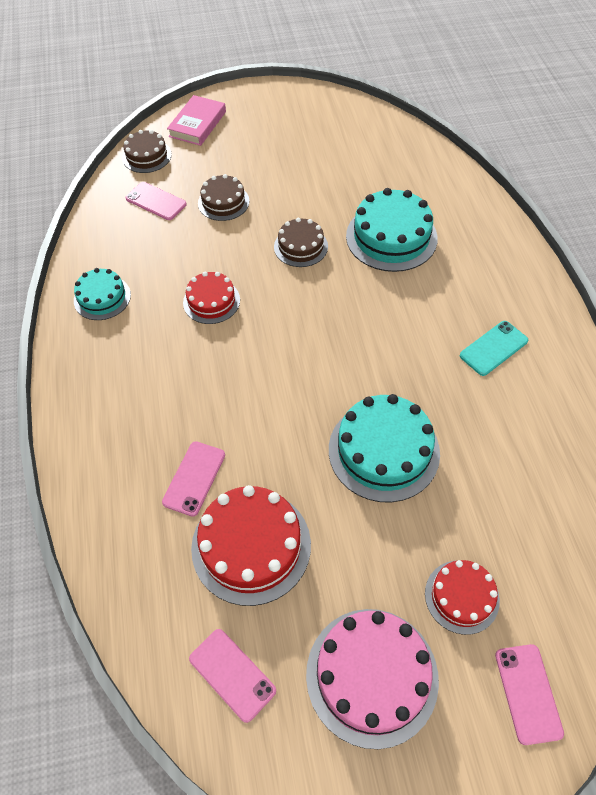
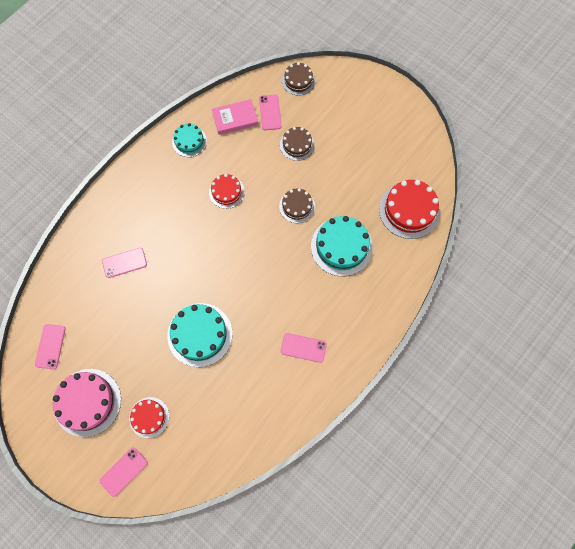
camera: 50 degrees right, 15 degrees up
pink book [167,95,226,146] -> pink book moved to [212,99,258,135]
red cake [191,485,311,606] -> red cake moved to [379,180,440,239]
turquoise phone [460,321,528,376] -> pink phone [281,333,327,363]

